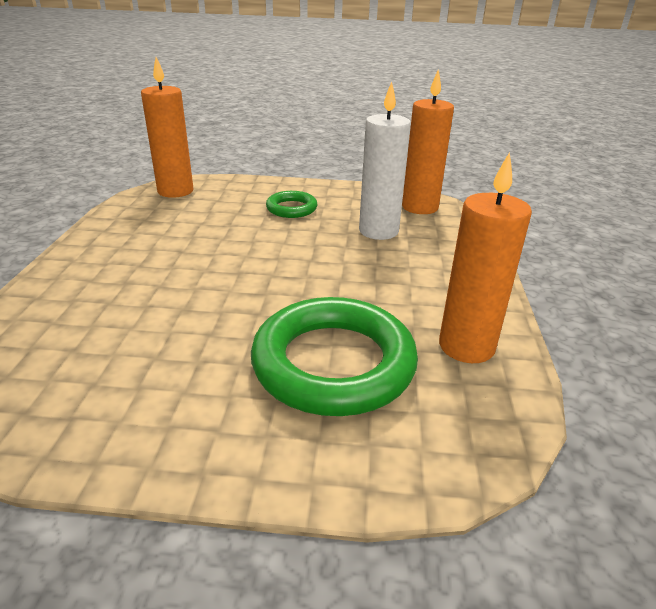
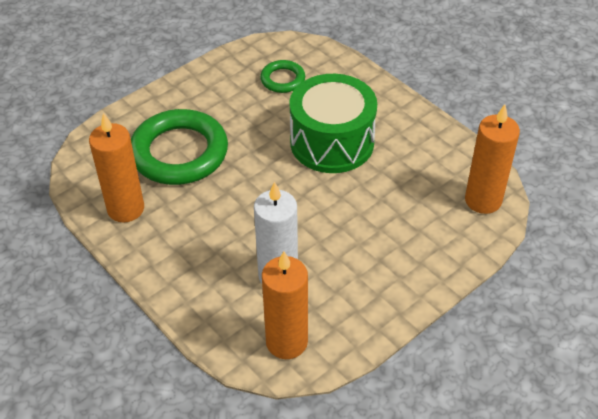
camera: 135 degrees right, 15 degrees up
green ring [266,191,317,218] -> green ring moved to [260,60,305,93]
none -> green drum [290,74,377,173]

